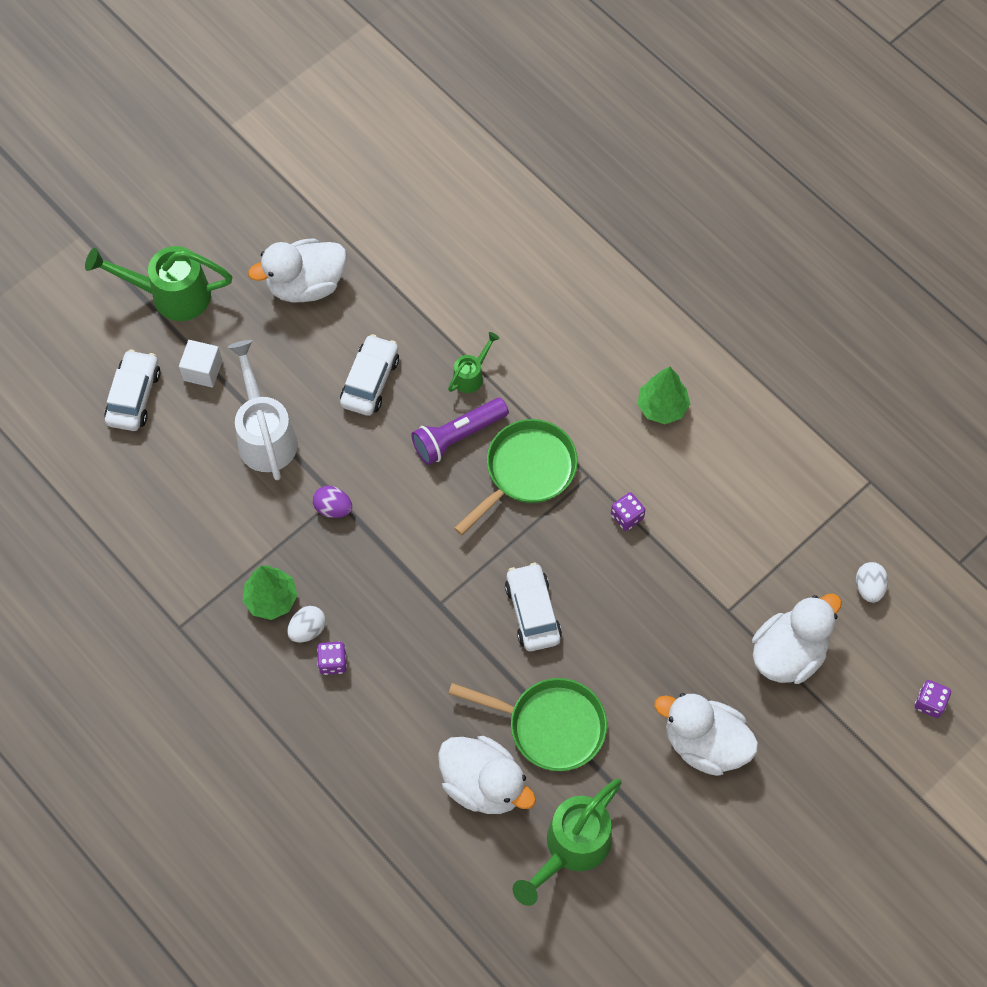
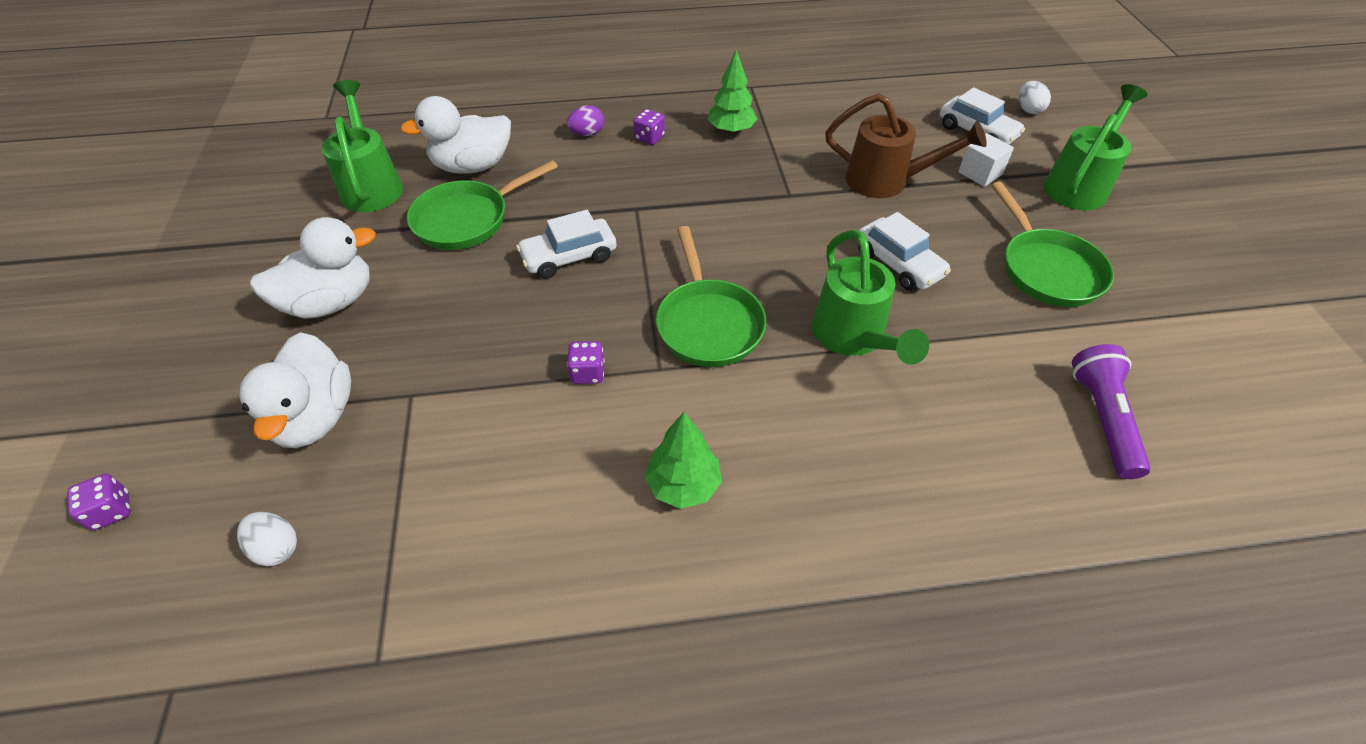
camera: 125 degrees right, 15 degrees down
white watering can [228,340,298,480] -> brown watering can [825,93,987,198]
white duck [248,238,347,302] -> green pan [991,182,1114,307]
white egg [287,606,326,643] -> white egg moved to [1018,81,1051,114]
purple egg [313,486,352,518] -> purple egg moved to [567,105,604,136]
purple flashlight [411,398,509,465] -> purple flashlight moved to [1072,344,1151,479]
green watering can [448,332,500,393] -> green watering can [812,229,929,365], size x1.95
white car [505,563,562,651] -> white car turned 135 degrees clockwise [516,210,616,279]

